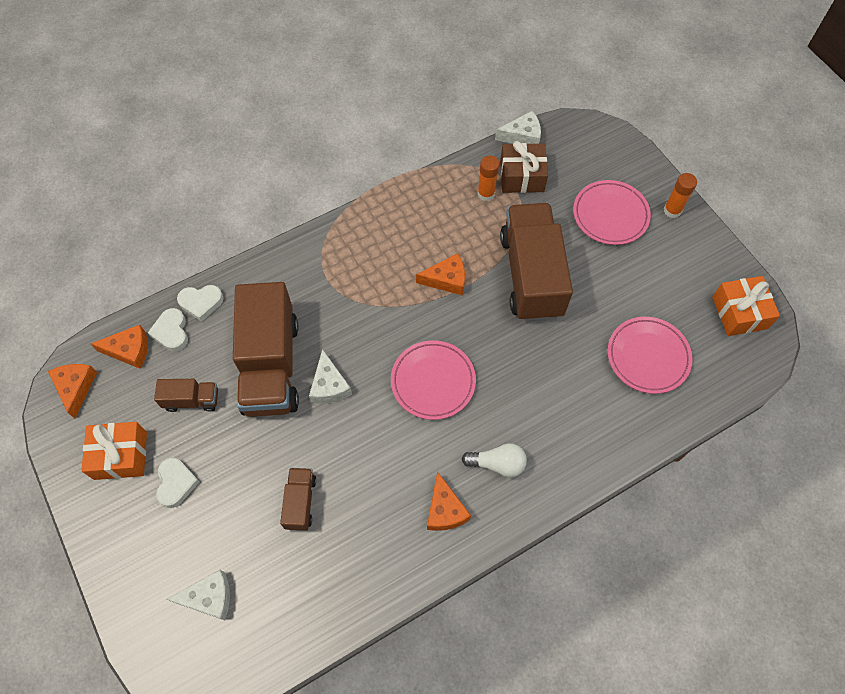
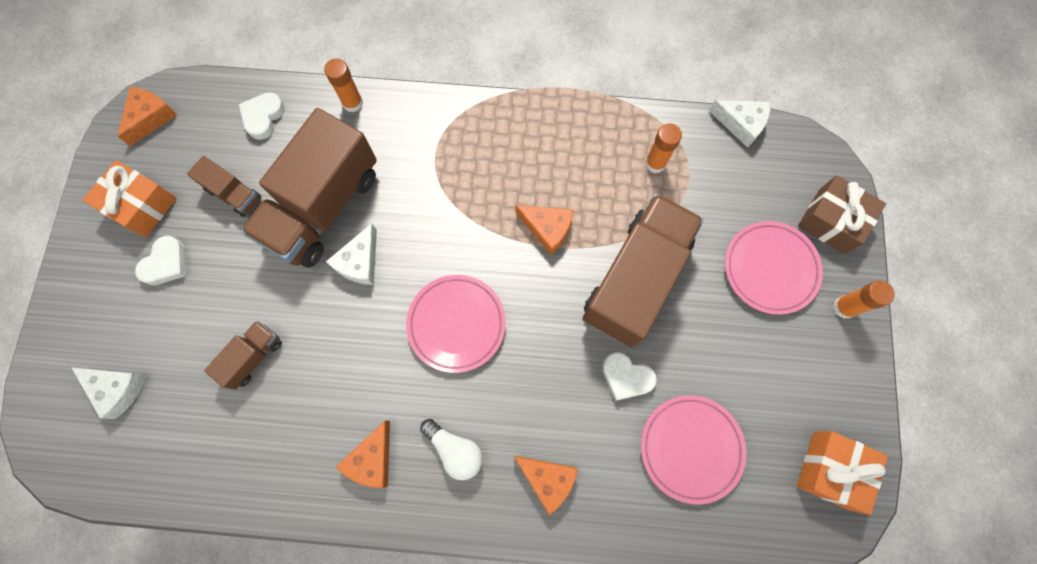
camera: 35 degrees right, 10 degrees up
orange cheese [91,325,148,369] -> orange cheese moved to [514,456,578,515]
white heart [177,285,223,322] -> white heart moved to [602,352,657,401]
brown gift [500,141,548,193] -> brown gift moved to [798,175,886,254]
none -> orange glue stick [324,59,363,112]

